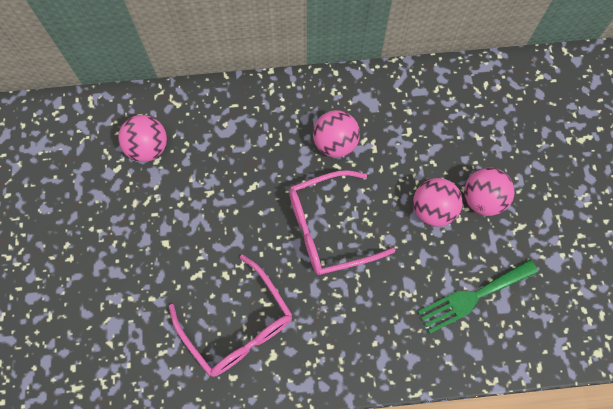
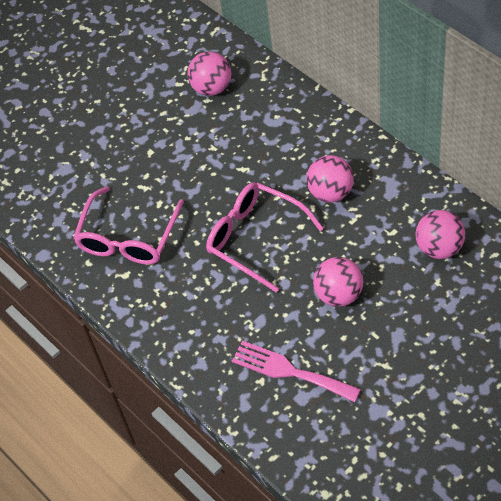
camera: 60 degrees right, 15 degrees down
green fork [418,260,538,334] -> pink fork [232,341,361,402]
pink ball [464,167,515,216] -> pink ball moved to [416,210,465,259]

